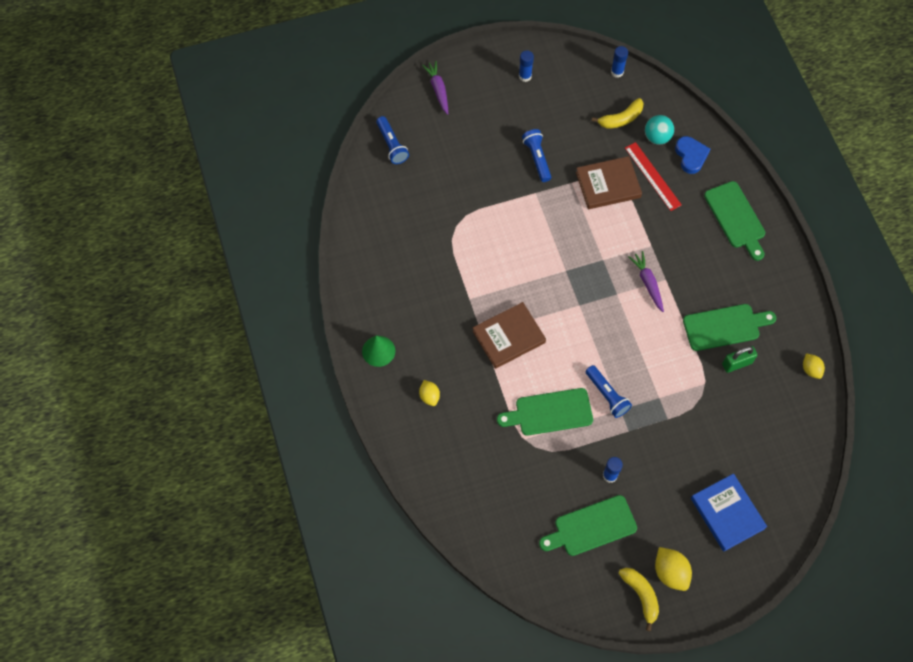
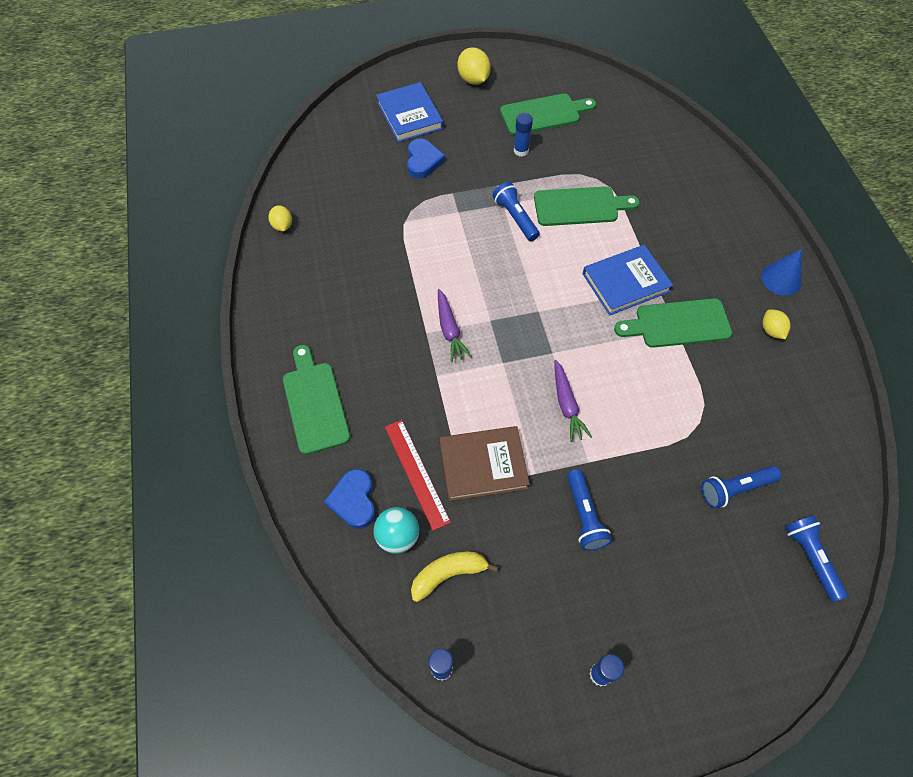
camera: 175 degrees left, 5 degrees down
green cone [362,336,395,367] -> blue cone [761,248,802,296]
yellow lemon [419,380,440,406] -> yellow lemon moved to [762,309,791,339]
purple carrot [422,61,448,115] -> purple carrot moved to [555,360,592,442]
brown book [473,302,546,369] -> blue book [583,245,673,316]
yellow banana [619,568,659,631] -> none
green cutting board [683,304,776,351] -> green cutting board moved to [614,298,732,348]
green padlock [722,346,757,373] -> none
none -> blue heart [407,138,445,179]
none -> blue flashlight [701,466,781,509]

